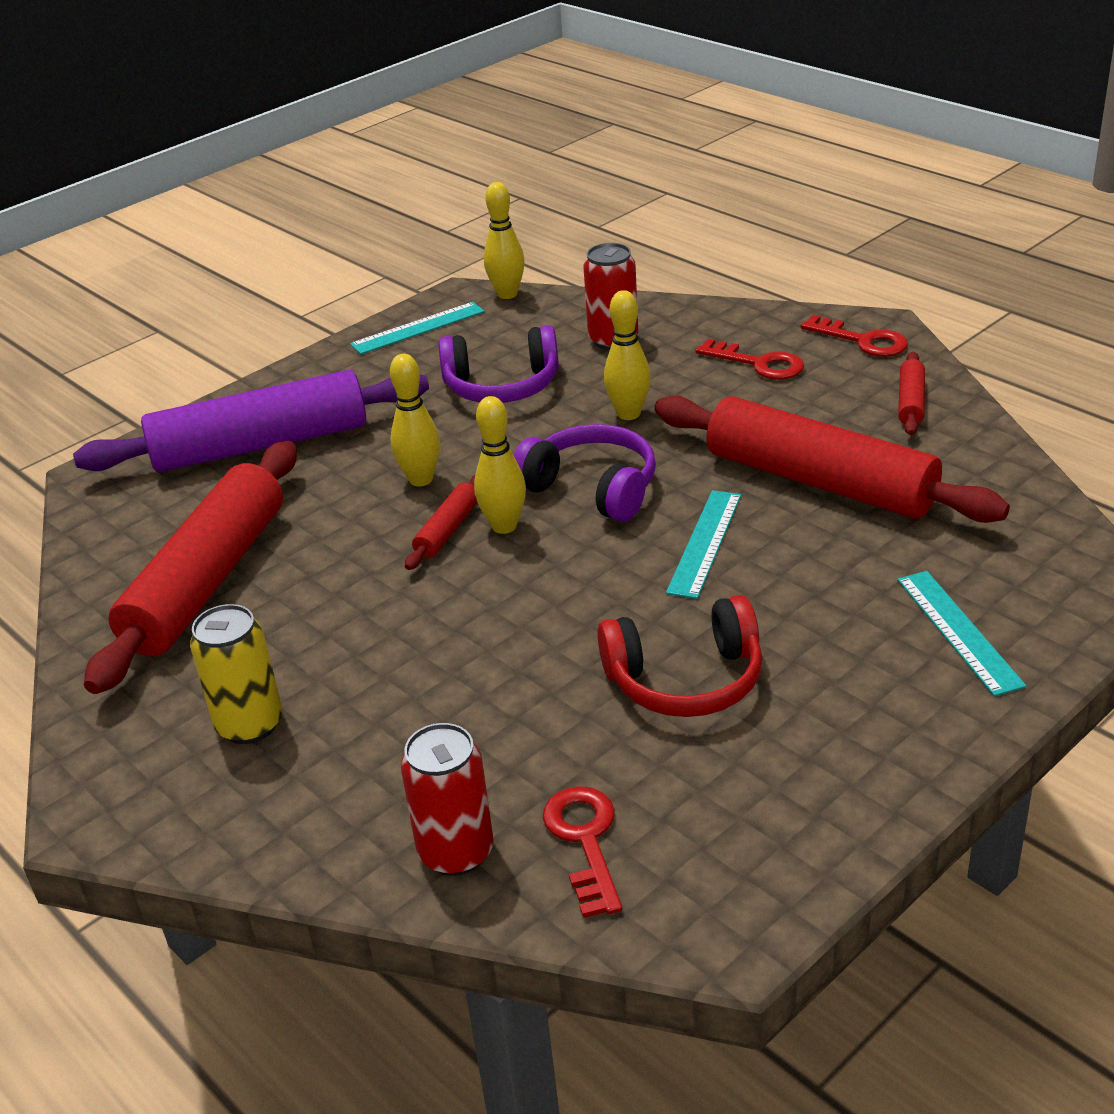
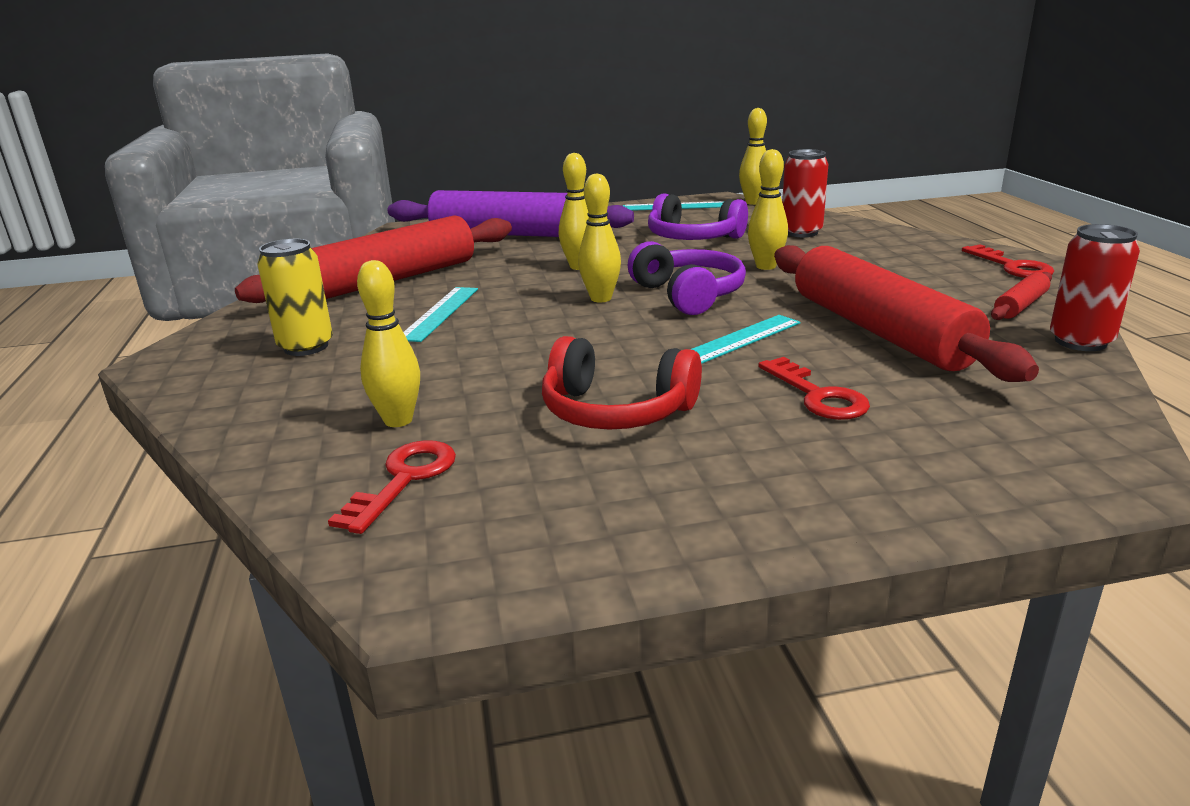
camera: 30 degrees right, 10 degrees down
red can [401,723,494,876] -> red can moved to [1050,224,1140,351]
red rolling pin [405,475,477,570] -> none
red key [695,338,804,380] -> red key moved to [758,357,870,420]
turquoise ruler [898,571,1026,696] -> turquoise ruler moved to [403,287,478,342]
none -> yellow bowling pin [357,260,420,427]

